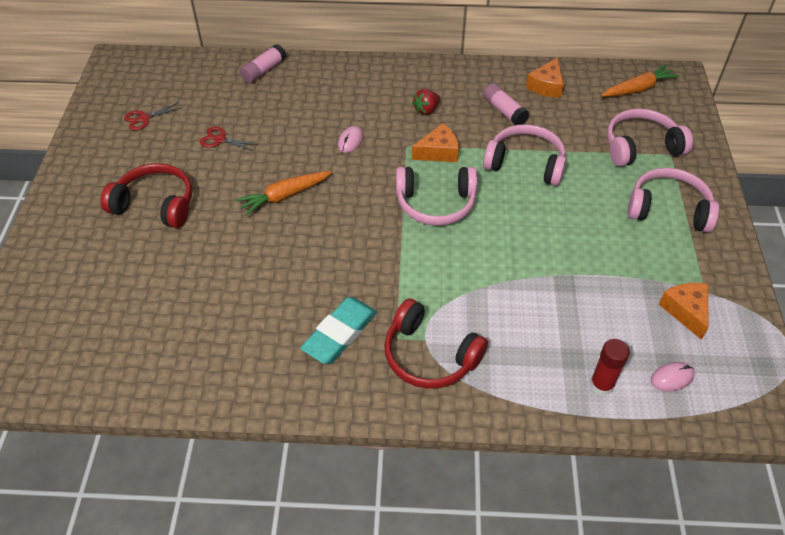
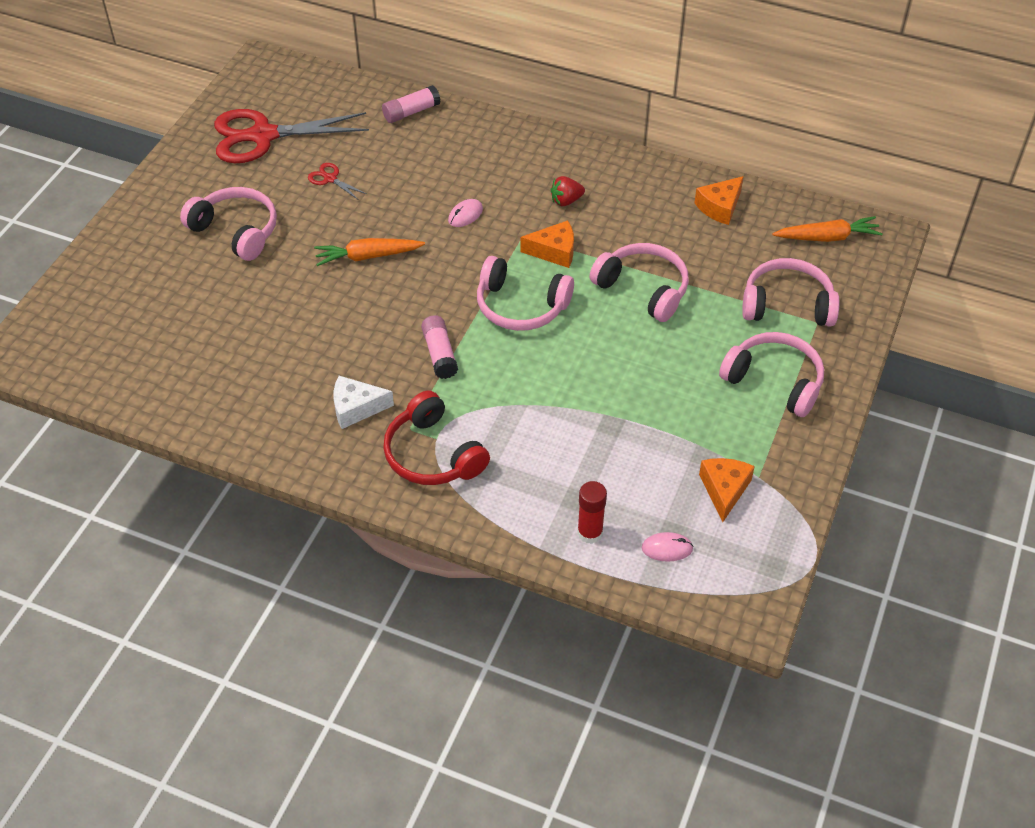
camera: 20 degrees right, 0 degrees up
red headphones [101,163,192,228] -> pink headphones [180,187,277,261]
red scissors [124,102,183,131] -> red scissors [214,109,369,163], size x2.43
turquoise eraser [300,297,377,364] -> white cheese [334,376,394,429]
pink glue stick [483,83,529,125] -> pink glue stick moved to [421,315,458,379]

